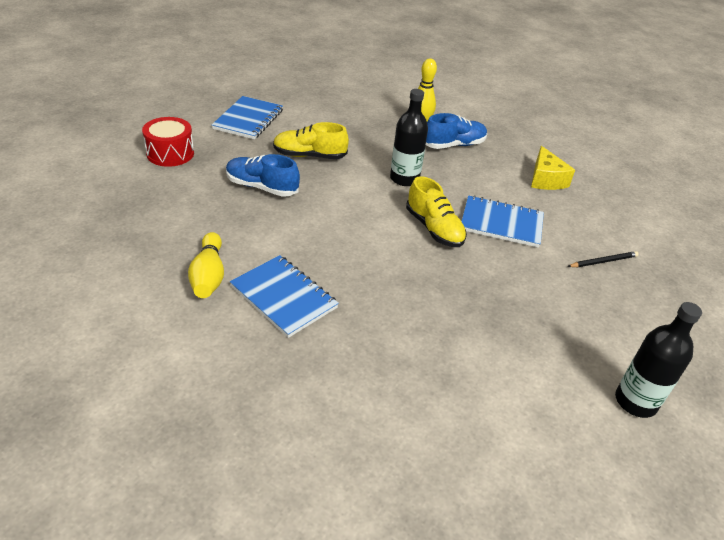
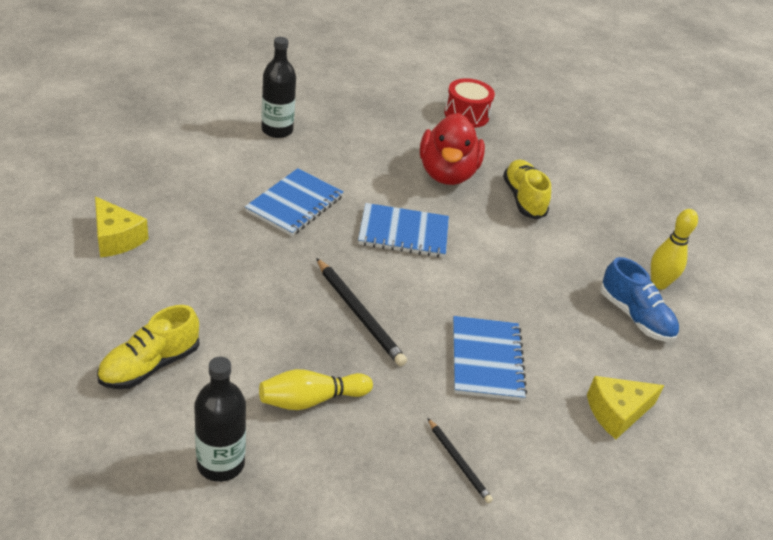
camera: 75 degrees right, 0 degrees up
yellow bowling pin [188,232,224,298] -> yellow bowling pin moved to [259,369,373,410]
blue notebook [212,96,283,140] -> blue notebook moved to [358,203,449,258]
blue shoe [226,154,300,197] -> red duck [420,113,485,185]
black bottle [390,89,428,186] -> black bottle moved to [261,37,296,138]
yellow shoe [406,176,467,247] -> yellow shoe moved to [97,305,199,389]
none -> yellow cheese [95,196,149,257]
none -> black pencil [316,258,407,366]

